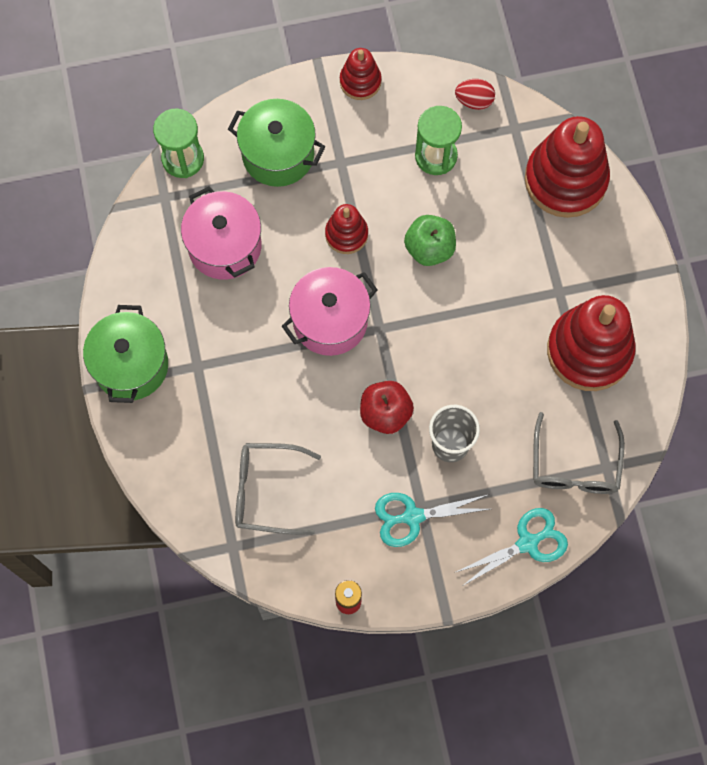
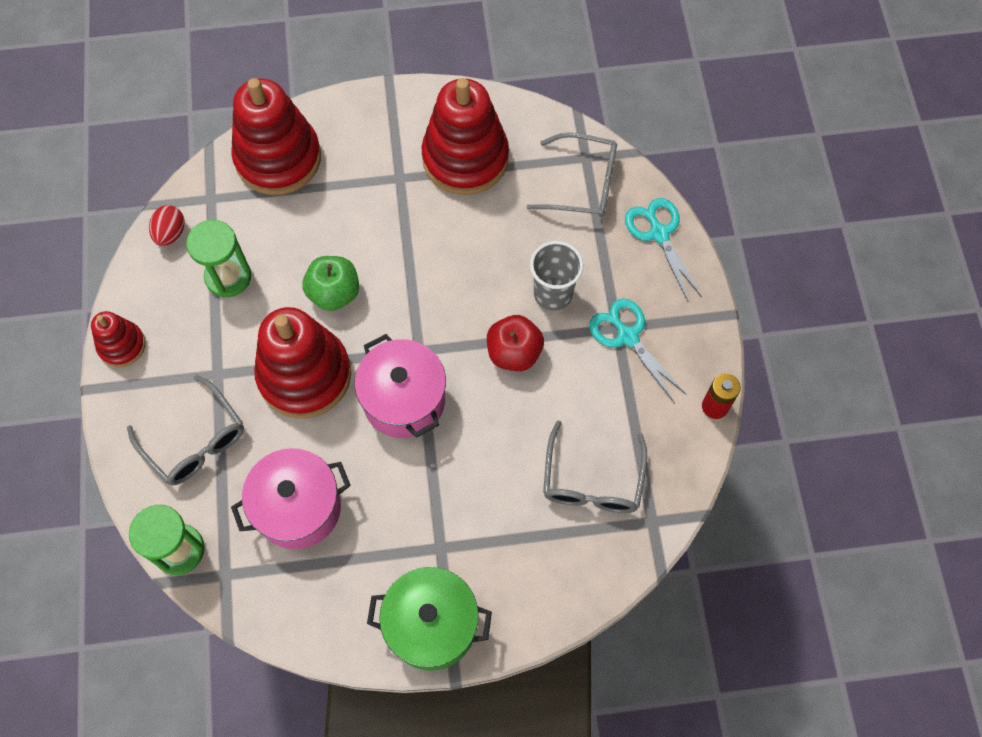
camera: 85 degrees left, 5 degrees down
green pot [228,99,325,187] -> grey glasses [127,375,244,485]
red stacking toy [325,204,368,254] -> red stacking toy [254,307,351,419], size x1.95
turquoise scissors [375,493,490,547] -> turquoise scissors turned 150 degrees clockwise [589,299,687,403]

